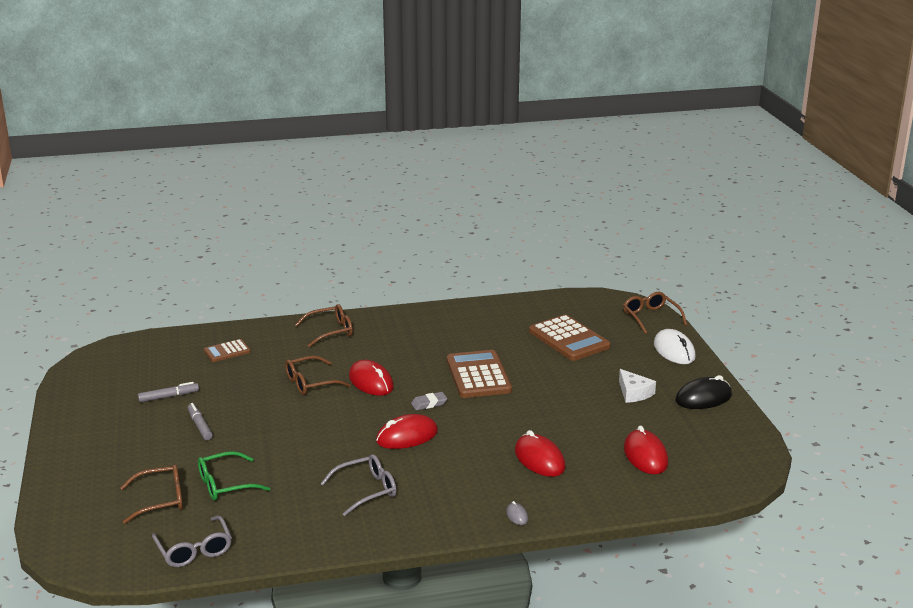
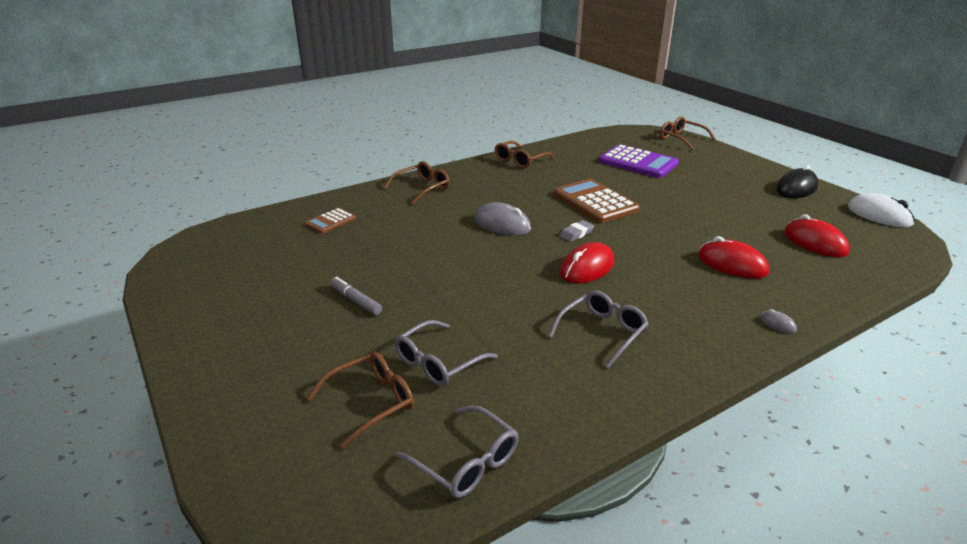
camera: 20 degrees left, 5 degrees up
grey marker [138,382,199,402] -> none
green glasses [198,451,270,501] -> grey glasses [395,320,498,386]
brown glasses [285,356,351,395] -> brown glasses moved to [494,141,555,168]
red mouse [349,360,394,396] -> grey mouse [474,202,531,236]
brown calculator [529,315,611,361] -> purple calculator [599,145,679,178]
white cheese [619,369,656,403] -> none
white mouse [654,329,696,364] -> white mouse moved to [848,193,915,227]

